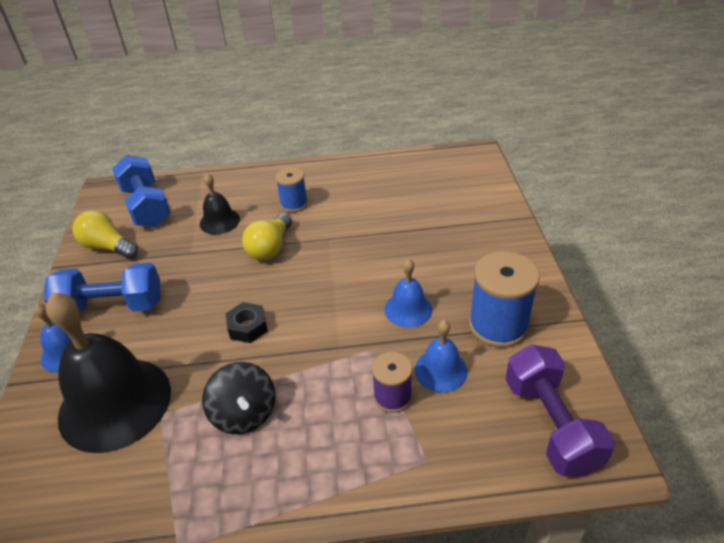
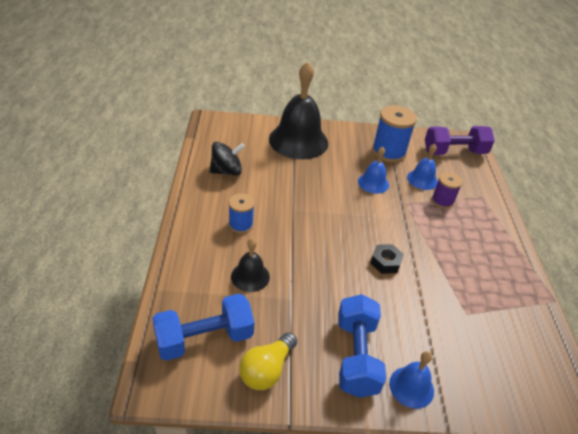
camera: 90 degrees left, 0 degrees up
black bell [46,292,171,453] -> black bell moved to [269,61,328,159]
black spinning top [202,362,275,434] -> black spinning top moved to [210,142,245,175]
yellow light bulb [242,213,292,261] -> none

